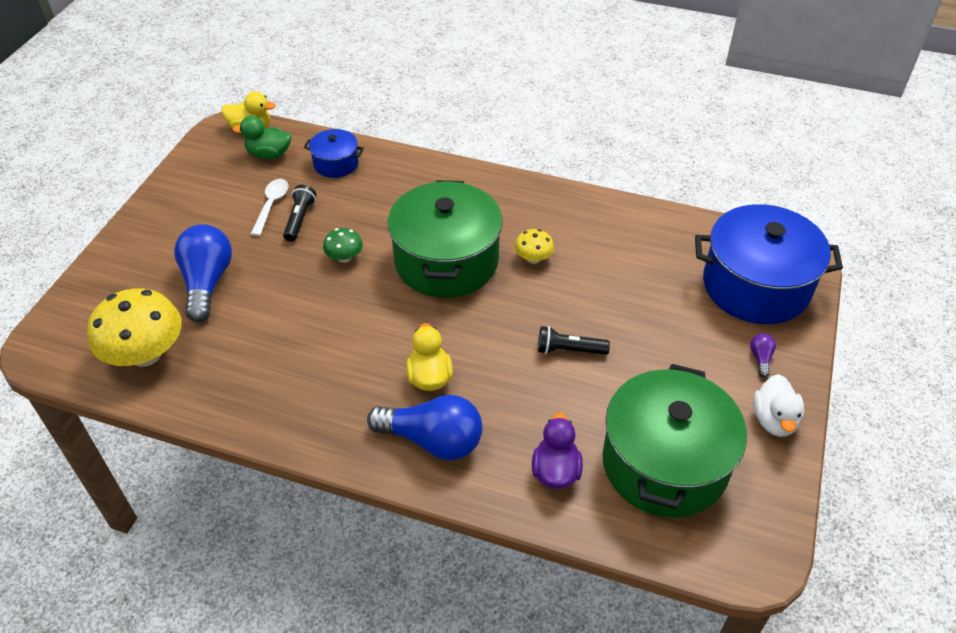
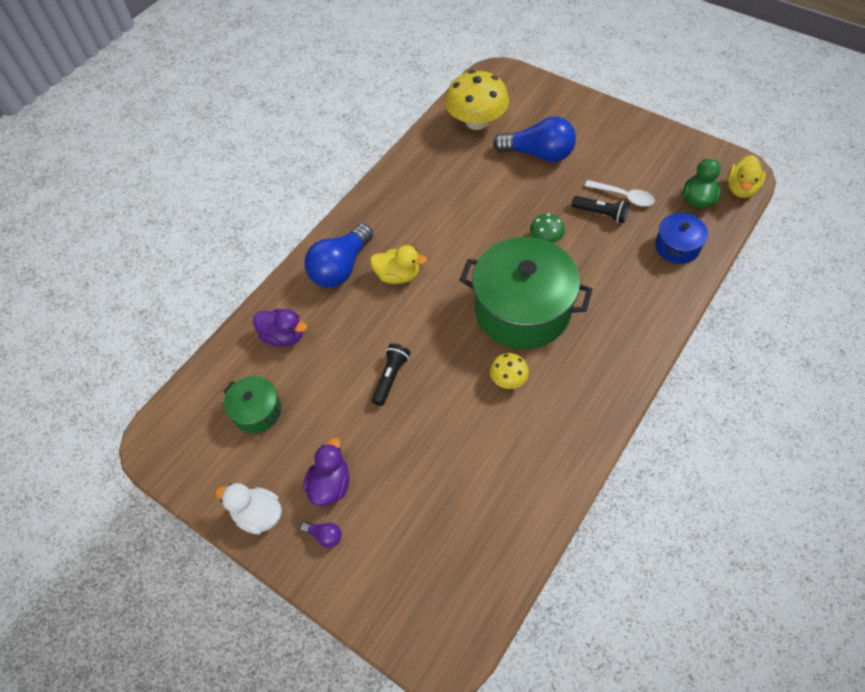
camera: 110 degrees right, 10 degrees up
green pot [602,364,747,517] -> green pot [223,376,281,433], size x0.48
blue pot [695,204,843,324] -> none
none -> purple duck [303,438,349,506]

